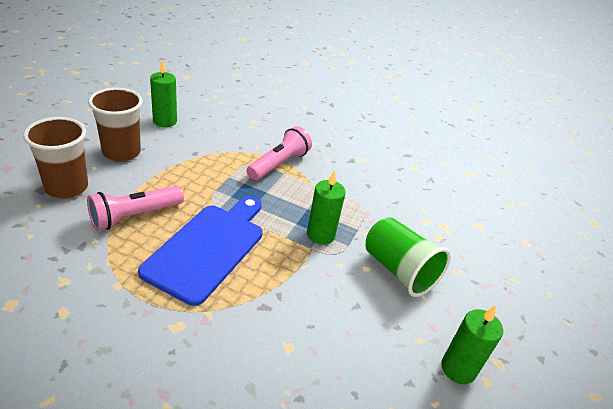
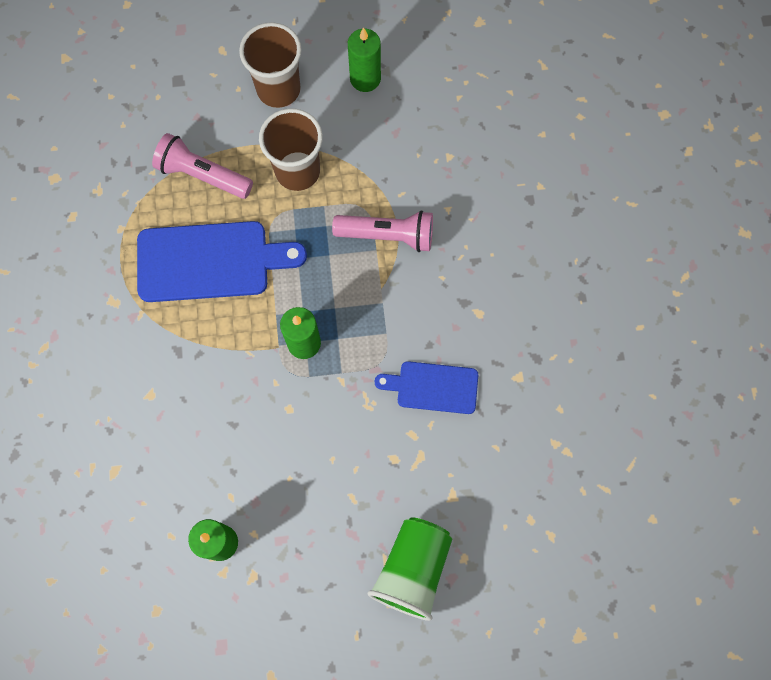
camera: 65 degrees right, 35 degrees up
brown cup [23,117,88,199] -> brown cup moved to [259,108,323,191]
green cup [365,217,451,297] -> green cup moved to [368,517,452,621]
none -> blue cutting board [375,361,478,414]

